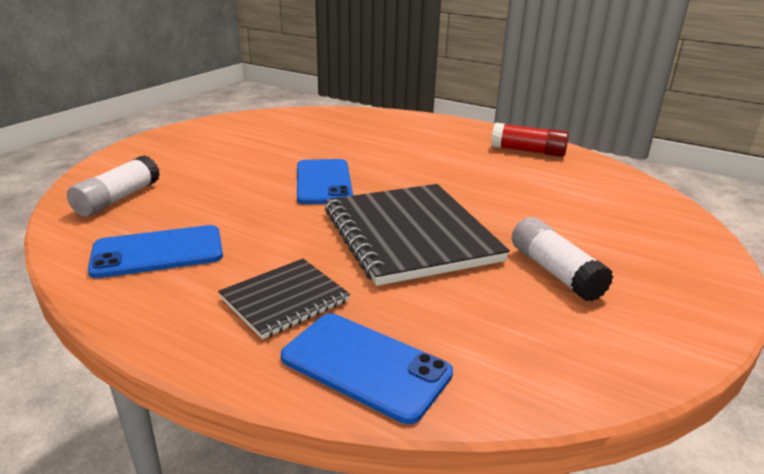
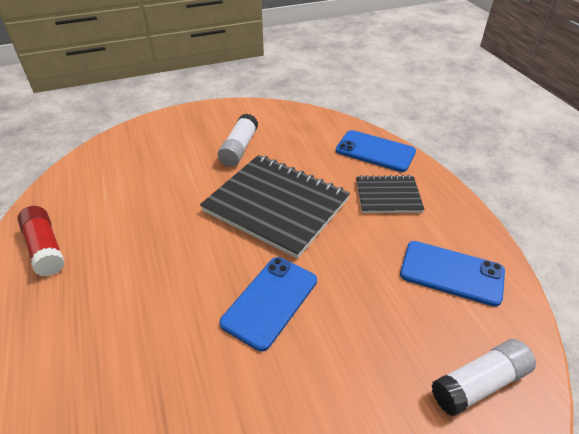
camera: 140 degrees left, 15 degrees up
blue phone [281,313,453,424] -> blue phone turned 45 degrees counterclockwise [336,130,416,172]
black notebook [325,184,510,286] -> black notebook turned 75 degrees counterclockwise [200,155,350,259]

